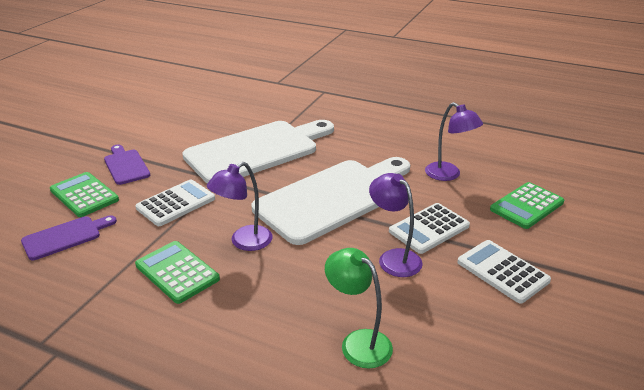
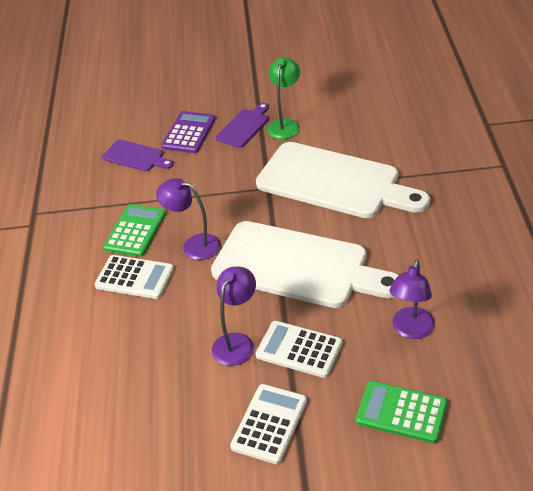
camera: 65 degrees right, 10 degrees up
green calculator [50,172,119,217] -> purple calculator [162,111,216,153]
white calculator [135,179,215,226] -> white calculator moved to [95,255,174,299]
green lamp [325,248,393,368] -> green lamp moved to [267,57,300,139]

